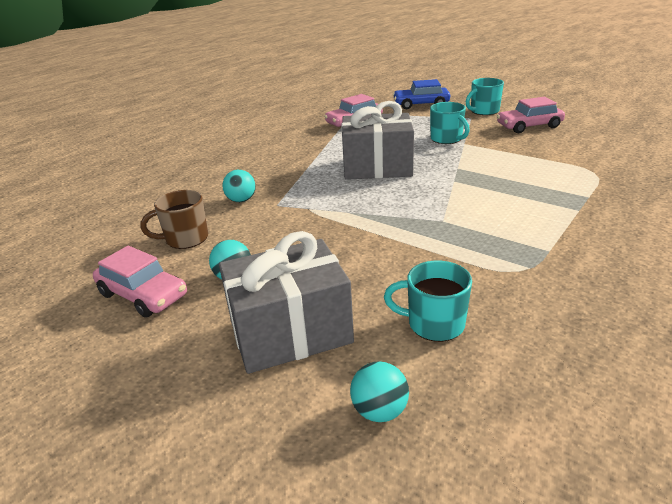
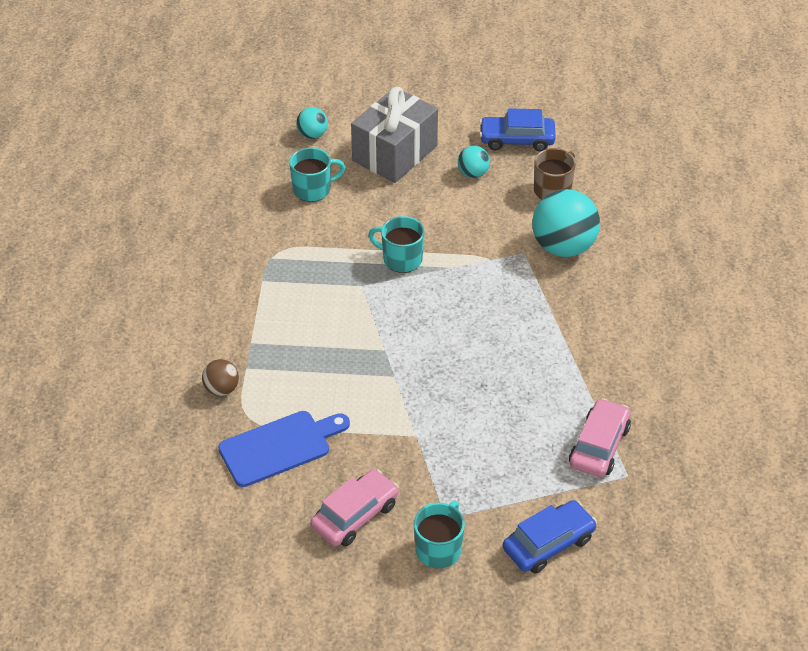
camera: 145 degrees right, 15 degrees up
pink car [93,246,187,318] -> blue car [479,108,556,151]
turquoise ball [222,170,256,202] -> turquoise ball [532,189,600,257], size x1.99
grey gift [342,101,414,180] -> none
turquoise mug [430,102,470,144] -> turquoise mug moved to [368,216,425,273]
none -> brown ball [202,359,239,396]
none -> blue cutting board [218,411,350,487]

